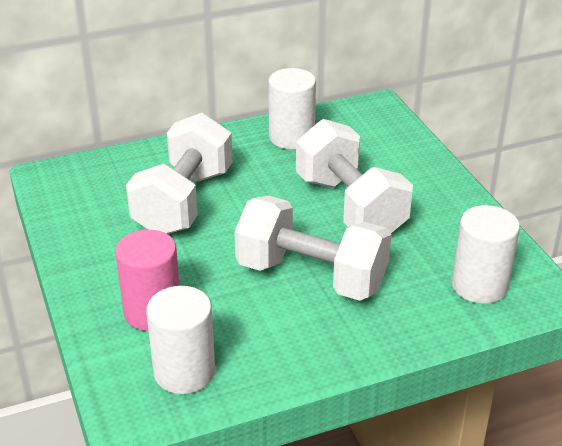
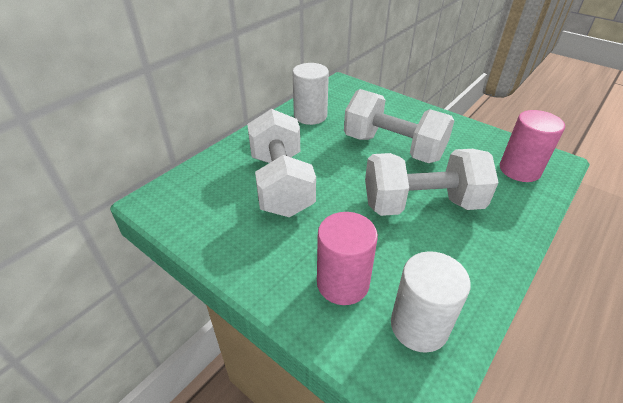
camera: 30 degrees left, 5 degrees up
white cylinder [452,205,520,304] -> pink cylinder [500,110,565,182]

